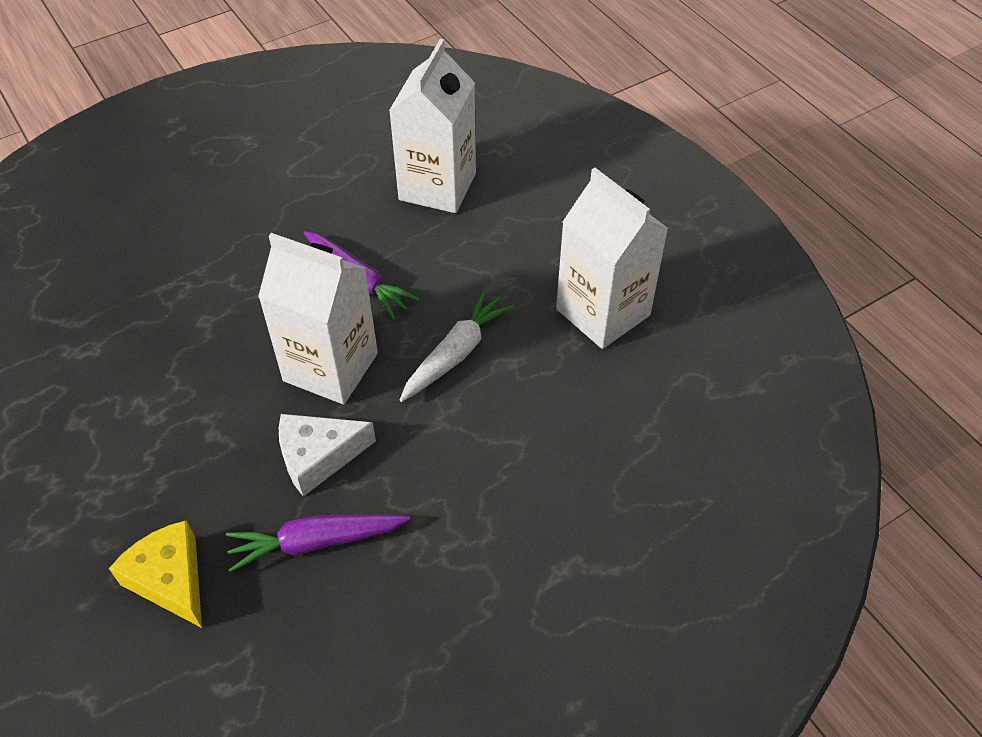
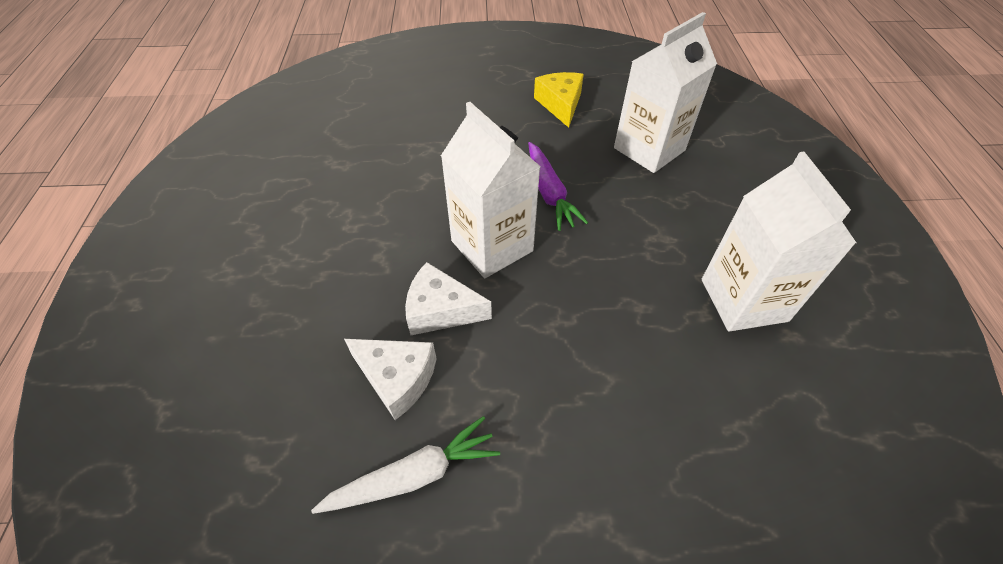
camera: 30 degrees right, 0 degrees up
yellow cheese [109,520,202,628] -> yellow cheese moved to [534,72,584,128]
purple carrot [226,514,410,572] -> white cheese [344,339,437,420]
white carrot [400,289,514,402] -> white carrot moved to [311,416,500,514]

